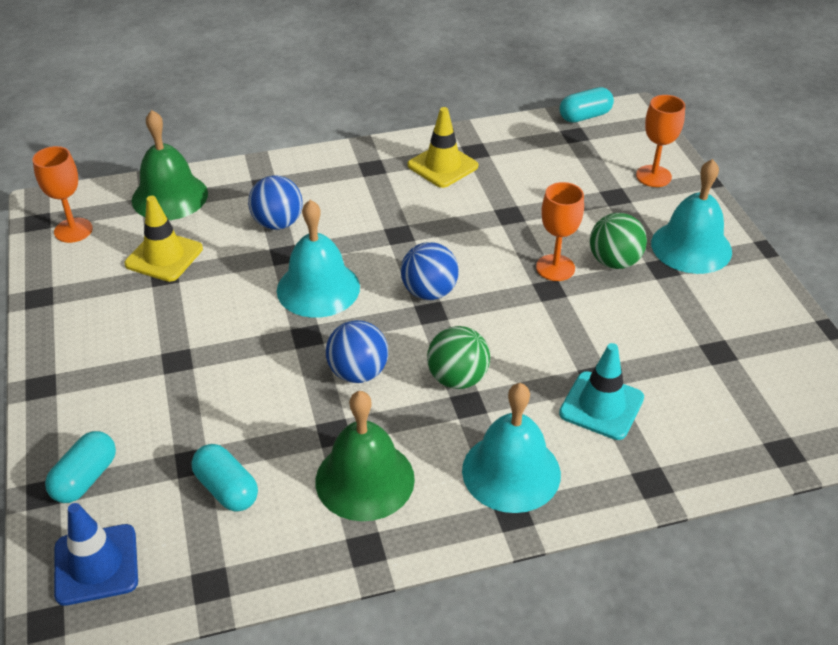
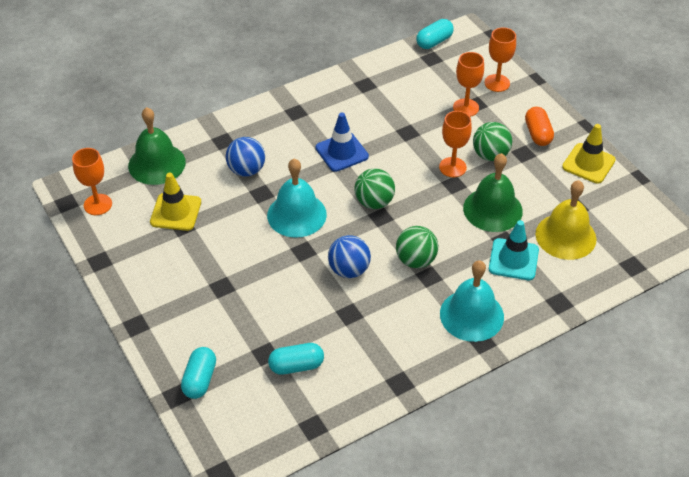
camera: 15 degrees left, 5 degrees up
blue traffic cone [54,503,138,606] -> blue traffic cone moved to [316,113,369,172]
turquoise capsule [192,444,258,511] -> turquoise capsule turned 45 degrees counterclockwise [268,343,324,375]
green bell [316,391,415,521] -> green bell moved to [463,153,523,232]
blue ball [401,242,459,300] -> green ball [355,168,395,209]
yellow traffic cone [408,107,478,188] -> yellow traffic cone moved to [562,124,616,184]
turquoise bell [651,159,732,274] -> orange capsule [525,107,554,146]
none -> orange goblet [453,52,484,117]
none -> yellow bell [536,180,597,260]

